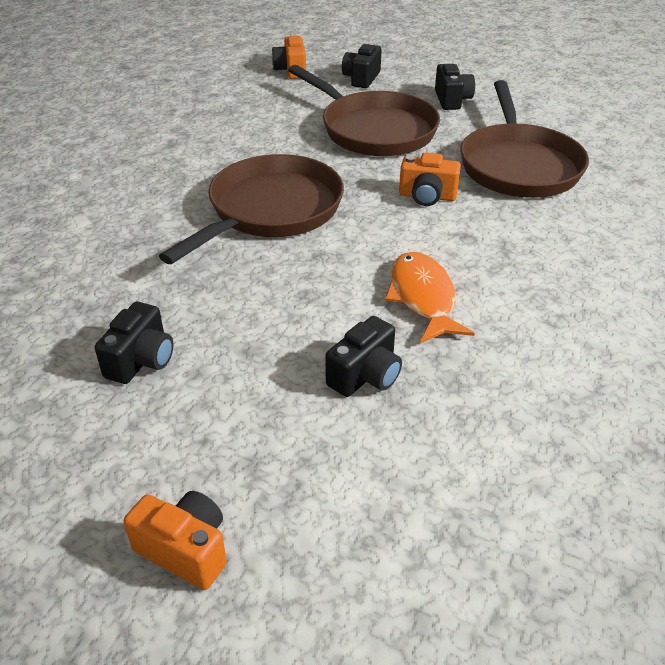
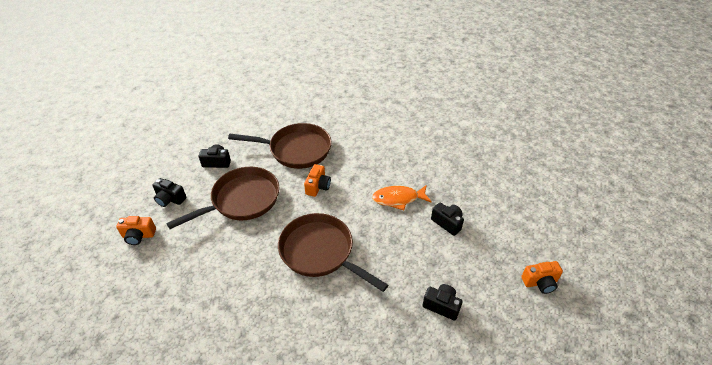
camera: 85 degrees left, 5 degrees up
orange camera [124,491,227,590] -> orange camera turned 135 degrees counterclockwise [521,261,563,294]

